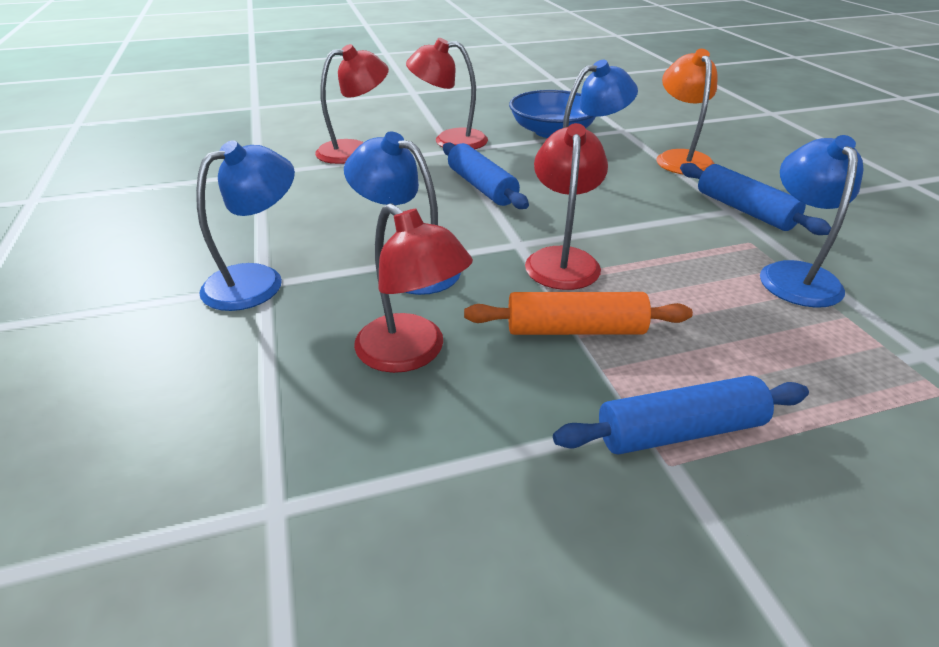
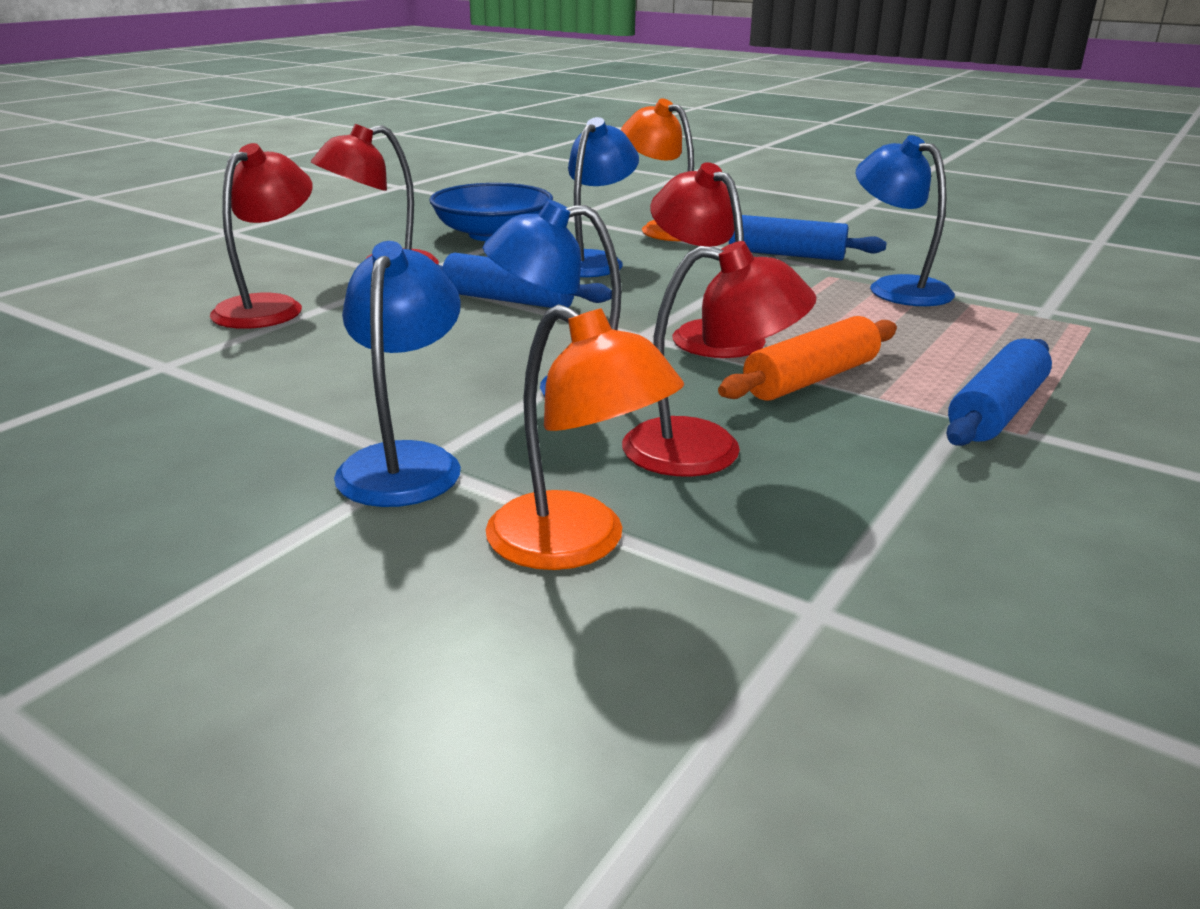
camera: 40 degrees left, 10 degrees down
none -> orange lamp [486,305,684,570]

